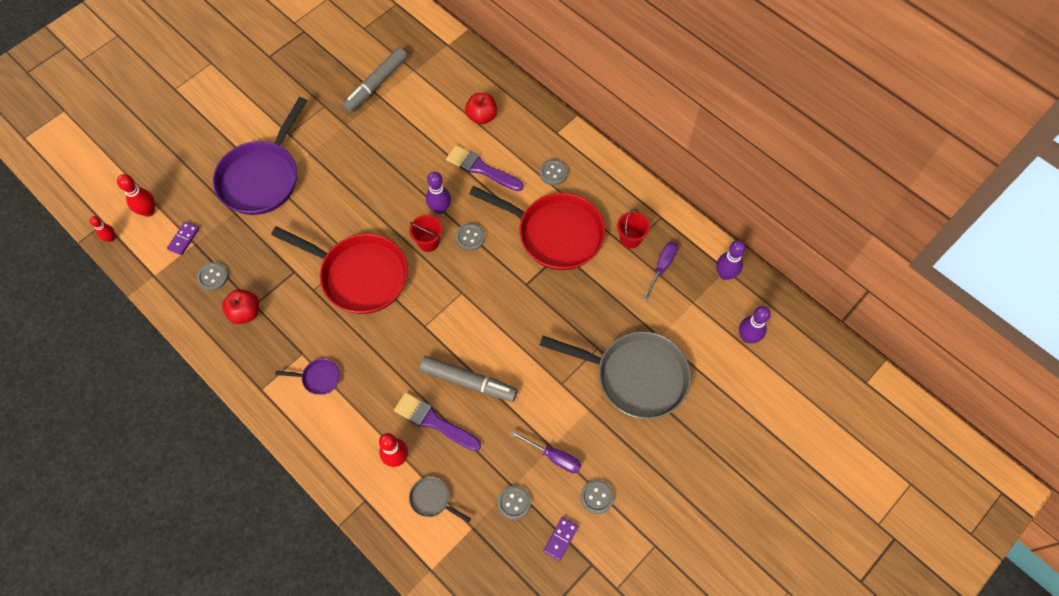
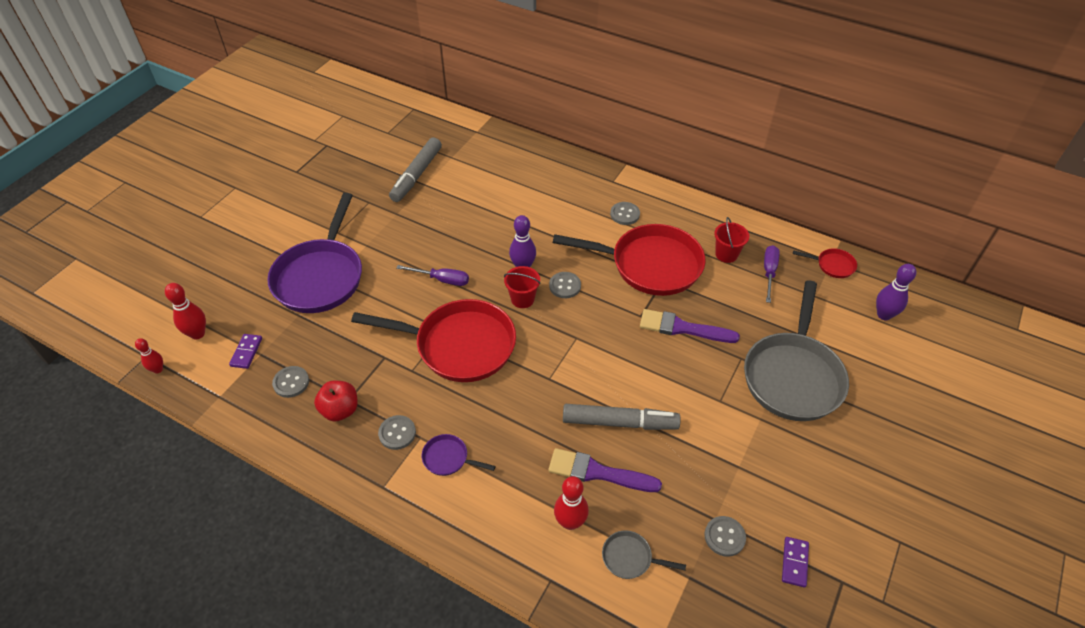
camera: 15 degrees left, 15 degrees down
purple pan [275,359,340,395] -> purple pan turned 150 degrees counterclockwise [422,434,496,476]
purple brush [446,145,524,191] -> purple brush moved to [640,309,740,343]
red apple [465,93,497,125] -> none
purple screwdriver [511,431,581,473] -> purple screwdriver moved to [396,265,469,286]
grey pan [540,331,691,419] -> grey pan turned 105 degrees clockwise [744,280,849,421]
grey button [580,480,614,514] -> grey button moved to [378,415,416,450]
purple bowling pin [716,240,746,280] -> red pan [793,248,857,278]

